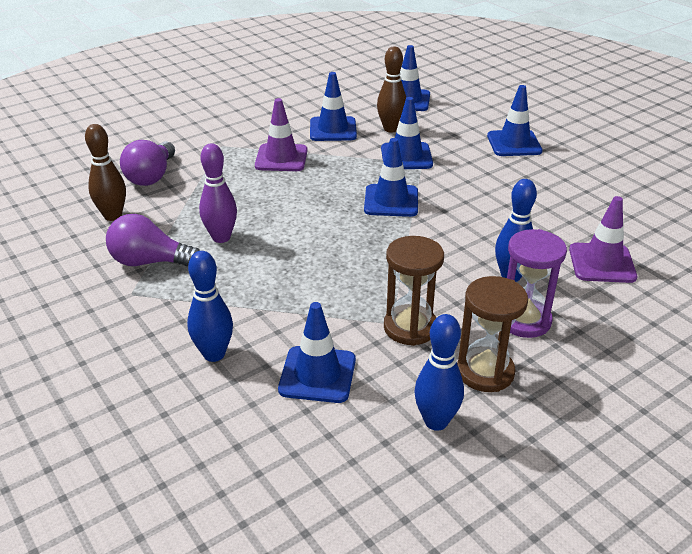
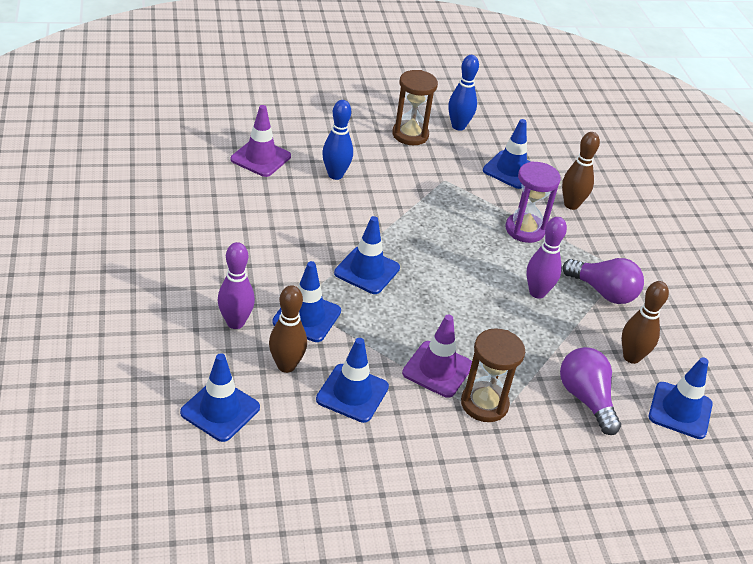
camera: 160 degrees left, 5 degrees up
purple light bulb [120,140,175,186] -> purple light bulb turned 60 degrees counterclockwise [560,347,621,435]
blue bowling pin [187,251,233,362] -> brown bowling pin [562,132,600,210]
brown hourglass [384,236,444,346] -> brown hourglass moved to [461,328,525,422]
blue traffic cone [487,85,543,156] -> blue traffic cone moved to [649,357,713,439]
purple hourglass [507,229,567,338] -> purple hourglass moved to [506,161,561,243]
none -> purple bowling pin [218,242,255,329]

